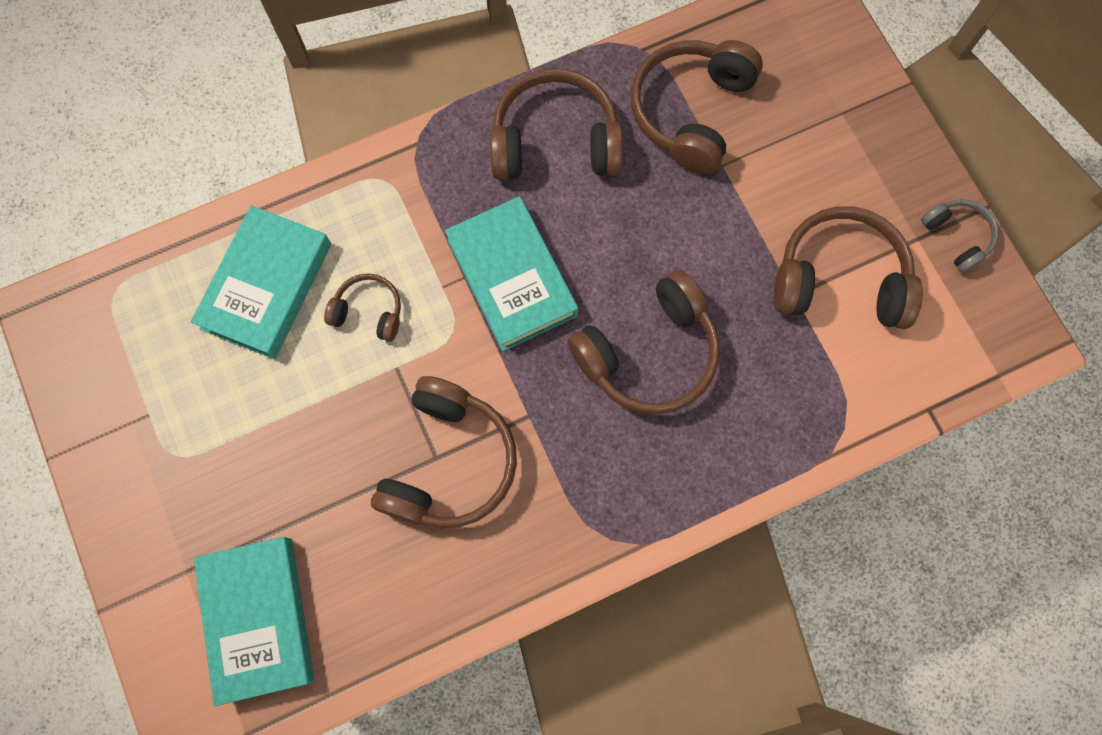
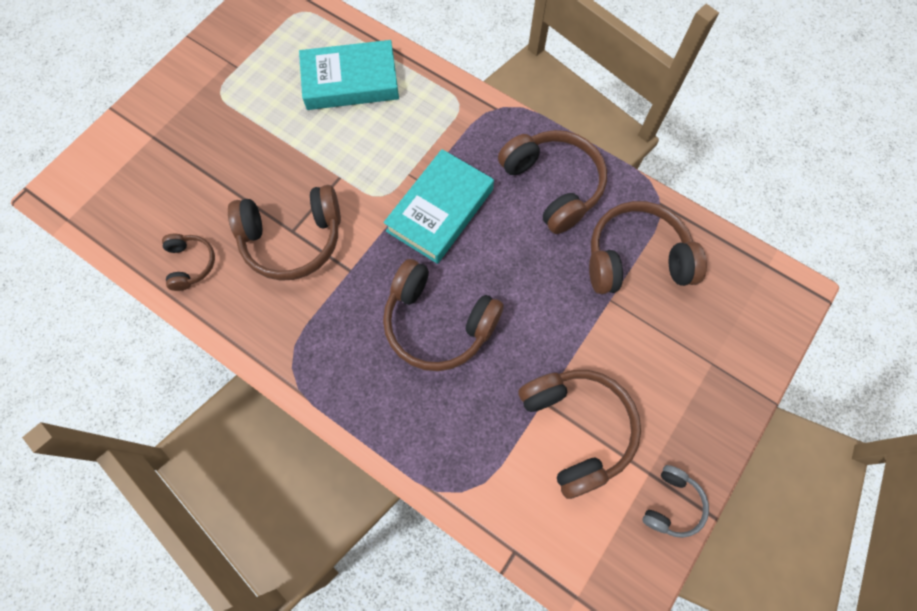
camera: 60 degrees right, 5 degrees down
turquoise book [194,537,314,706] -> none
brown headphones [324,273,401,342] -> brown headphones moved to [162,234,215,291]

